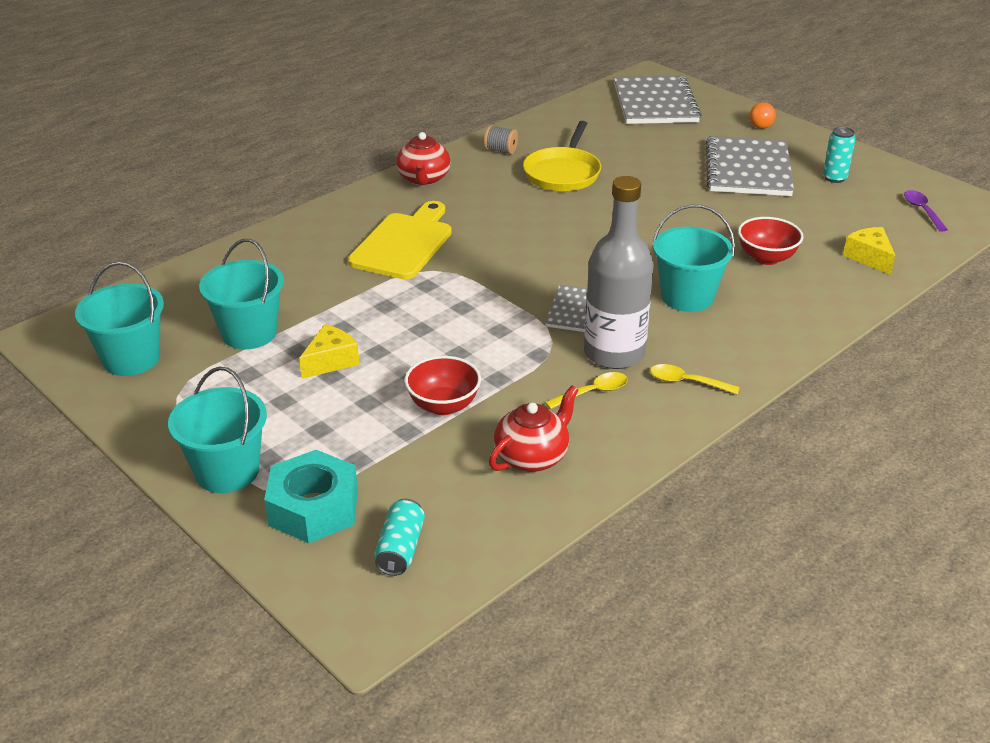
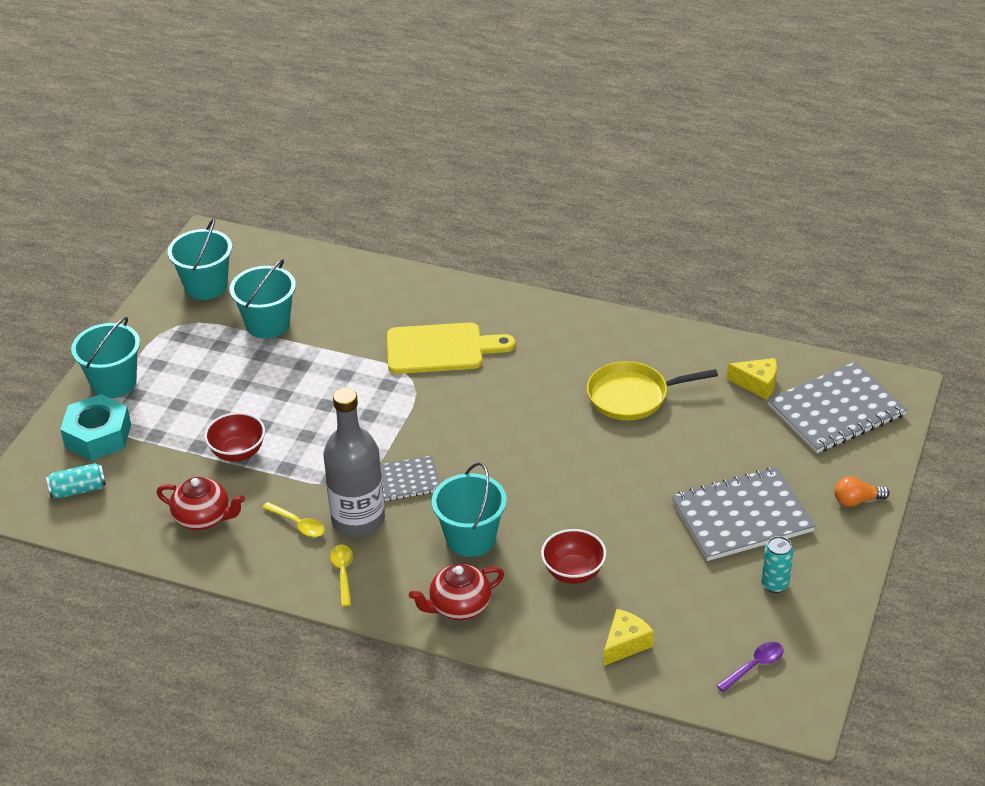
camera: 65 degrees right, 5 degrees up
yellow cheese [299,324,359,379] -> yellow cheese moved to [727,358,777,400]
red teapot [396,132,450,186] -> red teapot moved to [409,564,504,620]
grey spool [484,125,518,155] -> none

